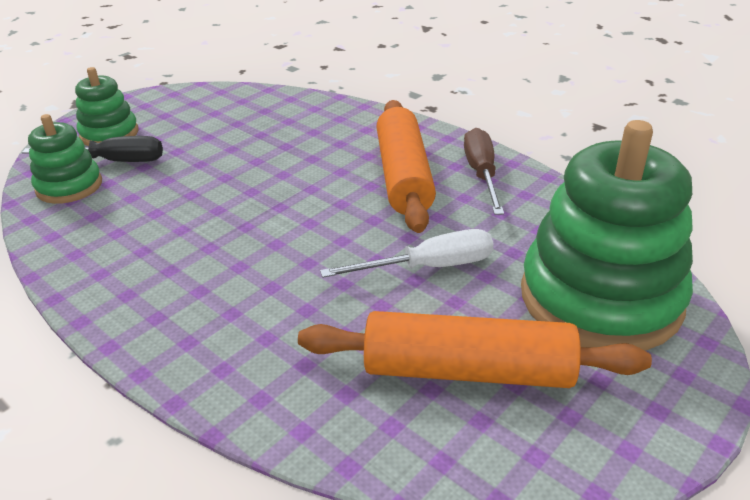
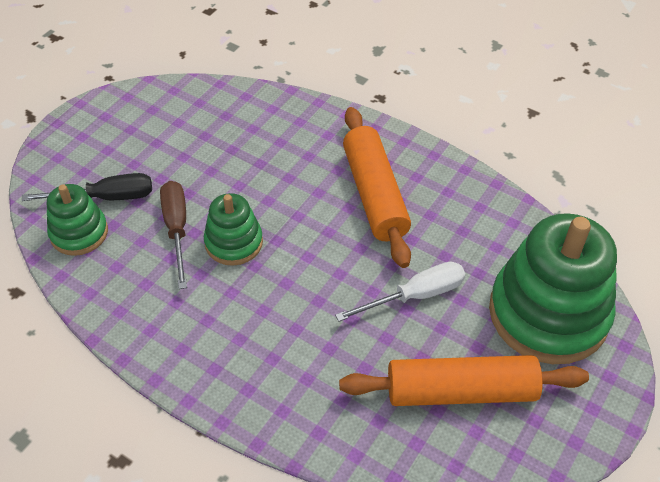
camera: 10 degrees left, 15 degrees up
green stacking toy [75,67,138,146] -> green stacking toy moved to [204,193,263,266]
brown screwdriver [464,128,504,215] -> brown screwdriver moved to [160,181,187,289]

